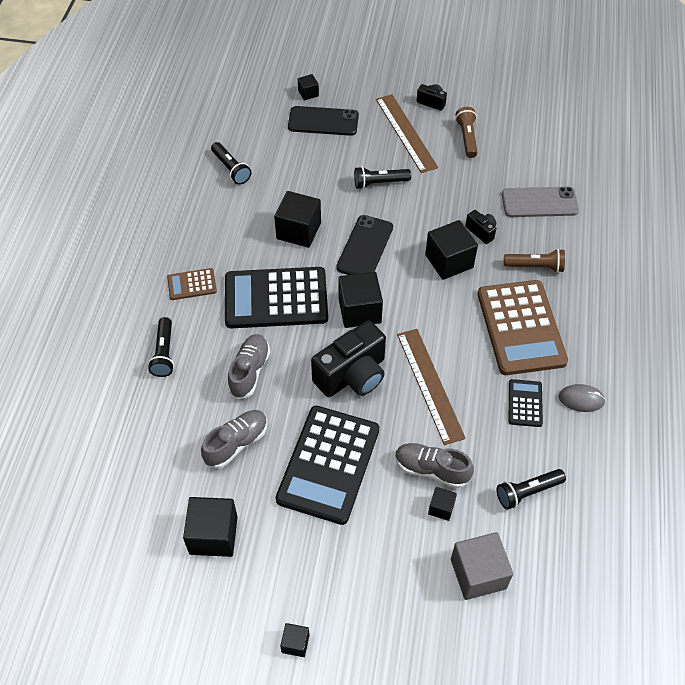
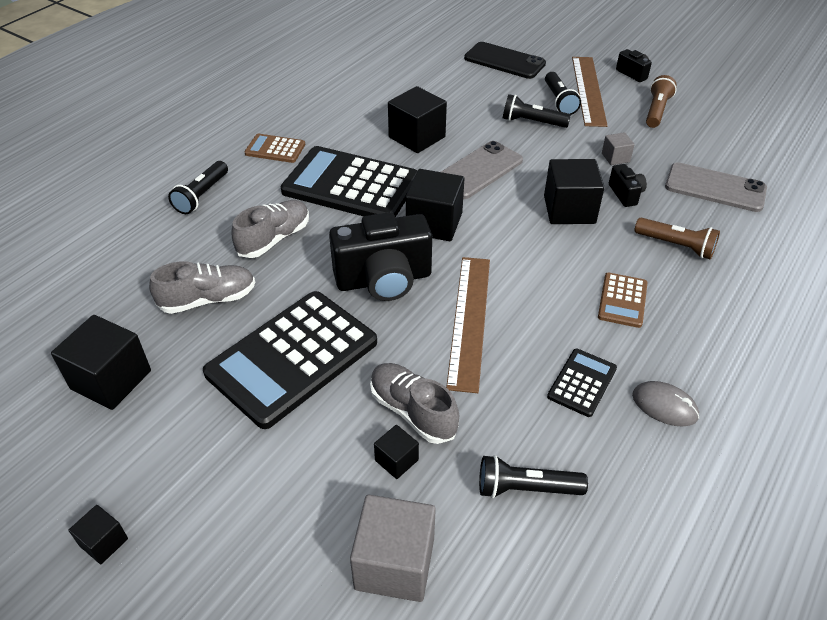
camera: 25 degrees right, 10 degrees down
black flashlight [211,142,251,185] -> black flashlight moved to [545,72,581,115]
black cube [298,74,319,100] -> none
black phone [336,215,393,275] -> grey phone [441,141,523,199]
brown calculator [478,280,568,375] -> brown calculator [598,273,648,328], size x0.46
none -> grey cube [602,132,635,165]

